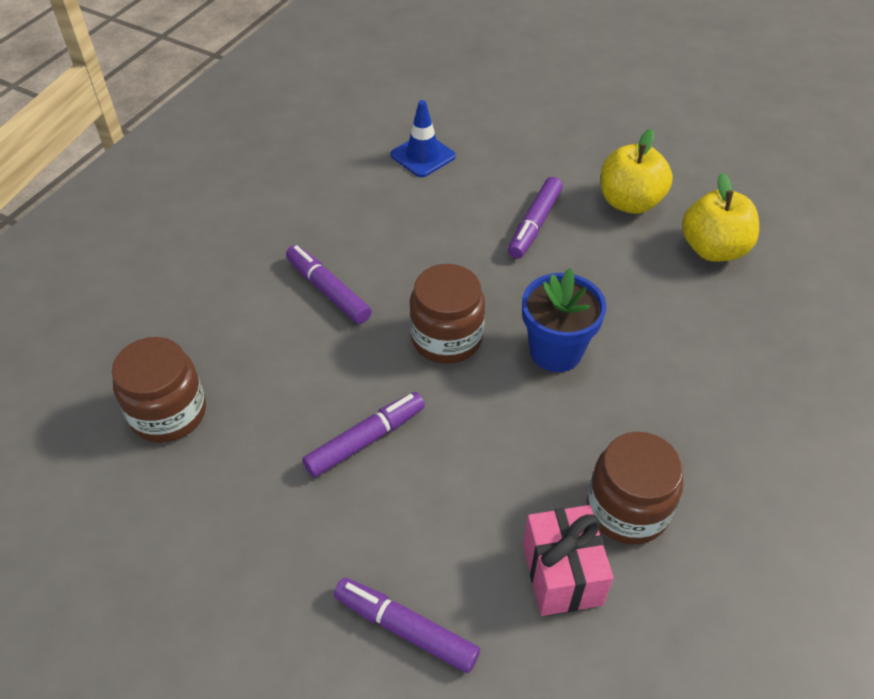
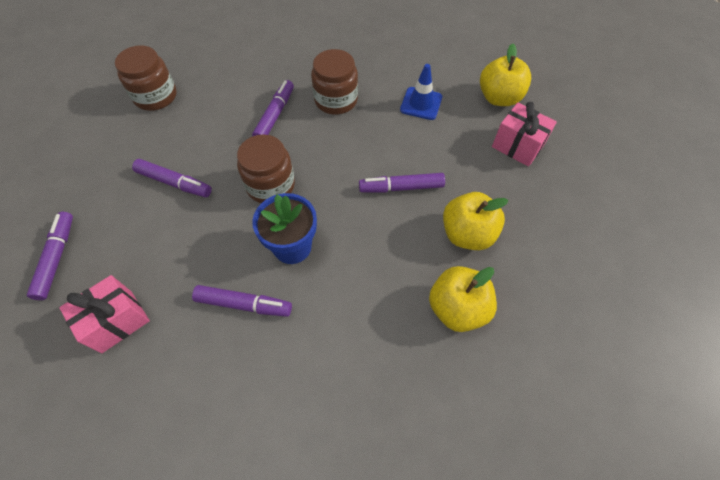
camera: 60 degrees right, 10 degrees up
brown jar [587,432,683,545] -> brown jar moved to [311,49,358,115]
none -> purple marker [192,285,292,317]
none -> yellow apple [480,44,531,106]
none -> pink gift [492,102,557,167]

